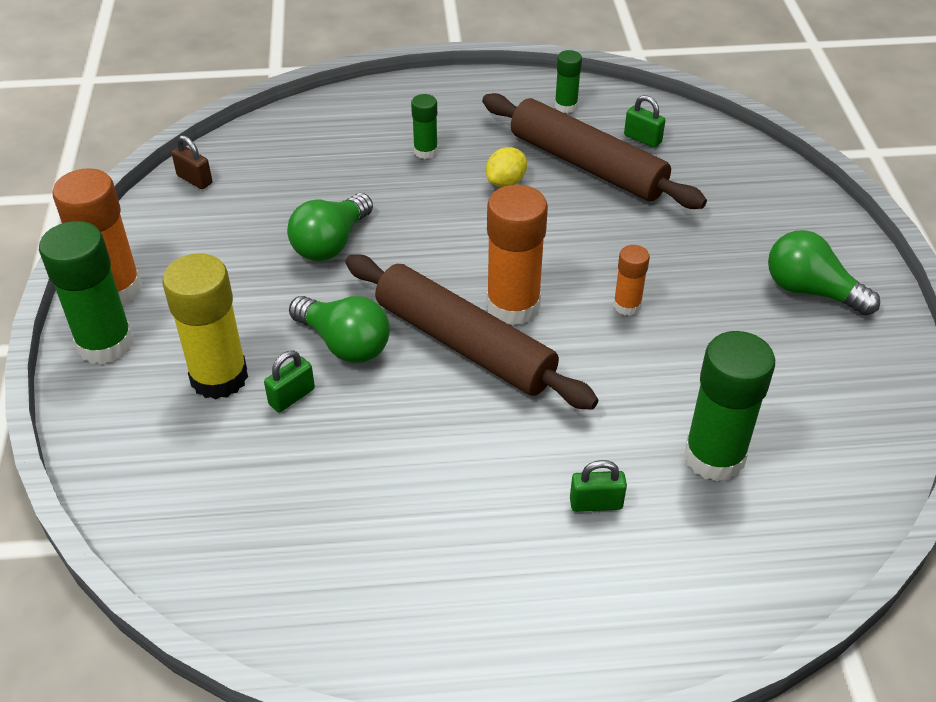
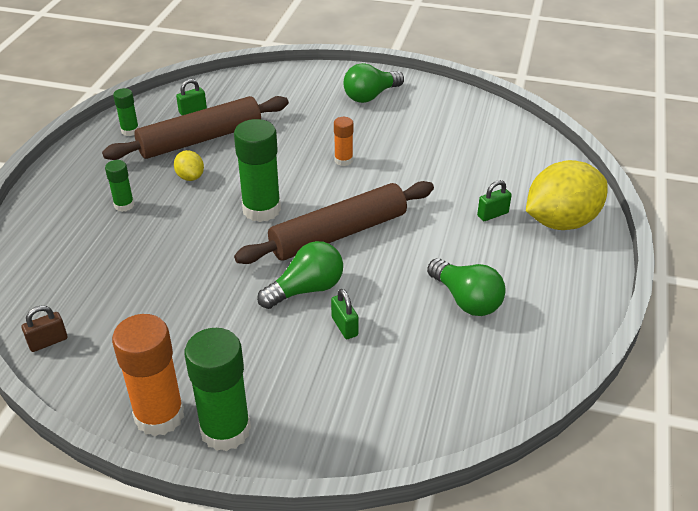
camera: 70 degrees left, 5 degrees down
yellow glue stick [162,253,248,399] -> none
green light bulb [287,193,373,261] -> green light bulb moved to [427,258,506,316]
orange glue stick [486,185,548,326] -> none
green padlock [570,460,627,512] -> green padlock turned 45 degrees clockwise [477,180,512,221]
green glue stick [684,331,775,482] -> green glue stick moved to [234,119,281,222]
none -> yellow lemon [526,160,608,230]

